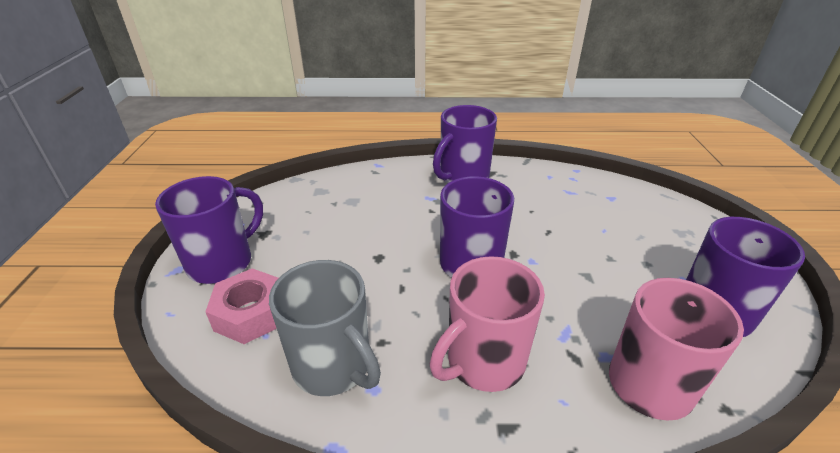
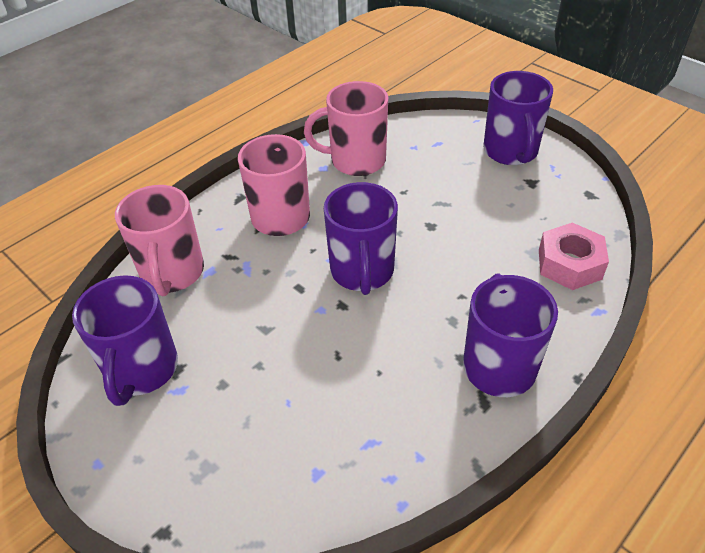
camera: 135 degrees right, 10 degrees up
pink nut [205,268,279,344] -> pink nut moved to [539,223,609,290]
grey mug [269,260,381,396] -> pink mug [304,81,388,176]

